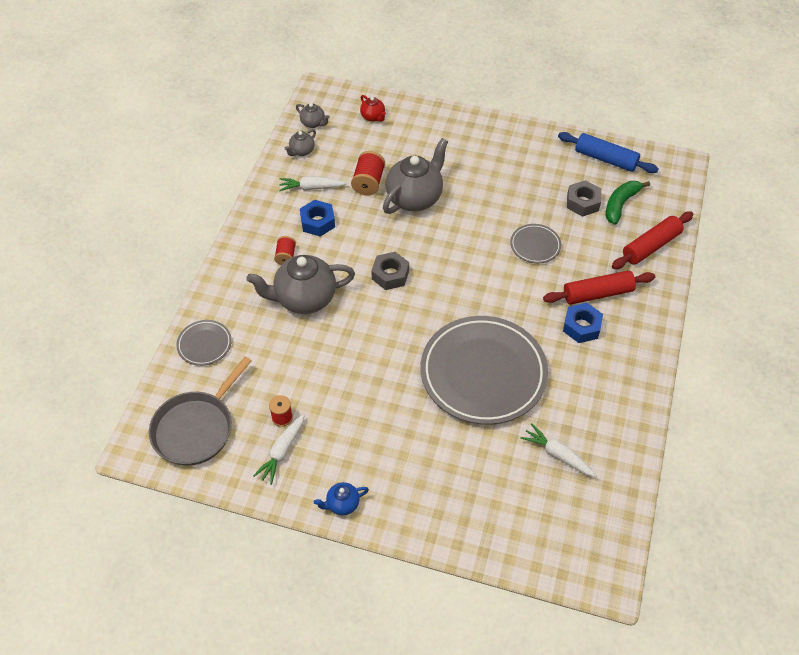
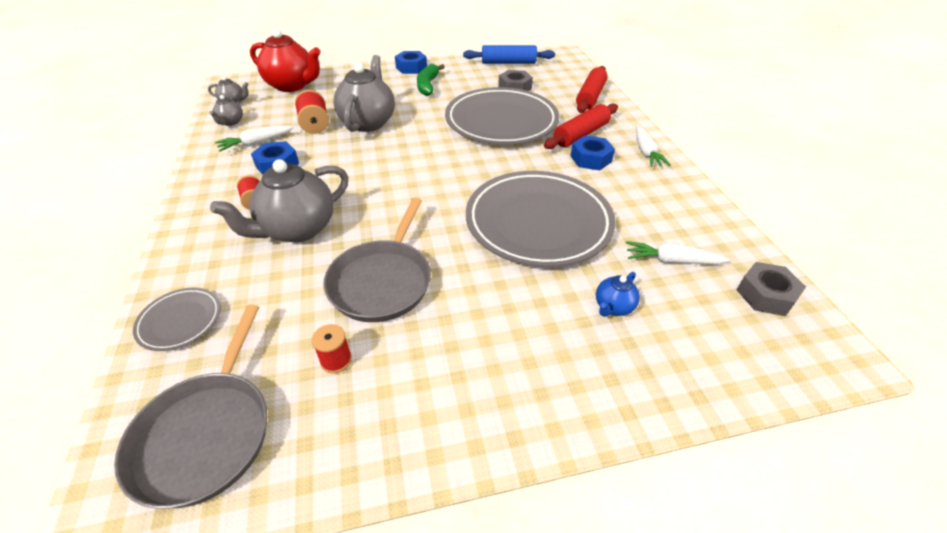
camera: 30 degrees left, 10 degrees down
white carrot [253,414,305,485] -> white carrot moved to [636,125,671,167]
blue teapot [314,482,369,515] -> blue teapot moved to [596,272,640,317]
red teapot [360,95,386,122] -> red teapot [250,29,321,92], size x2.14
grey nut [371,252,409,290] -> grey nut moved to [736,262,806,316]
grey plate [510,224,561,263] -> grey plate [445,87,559,144], size x2.27
green banana [605,181,650,225] -> green banana moved to [417,64,445,96]
none -> grey pan [323,198,431,322]
none -> blue nut [395,51,427,74]

